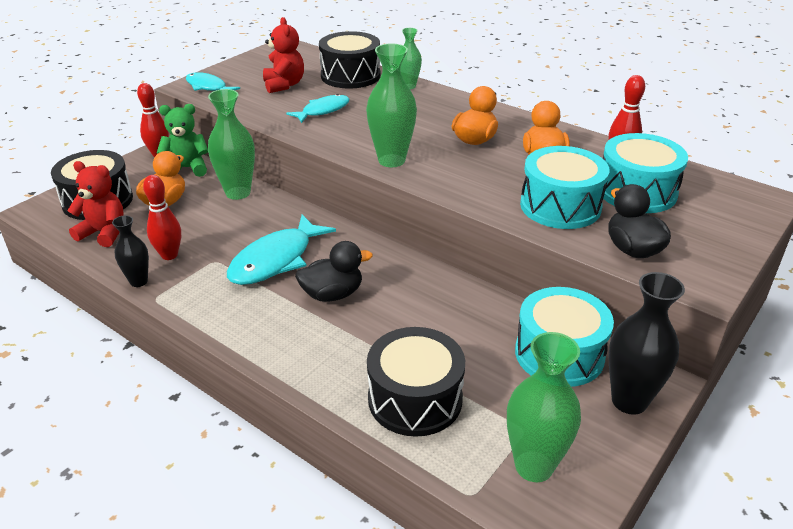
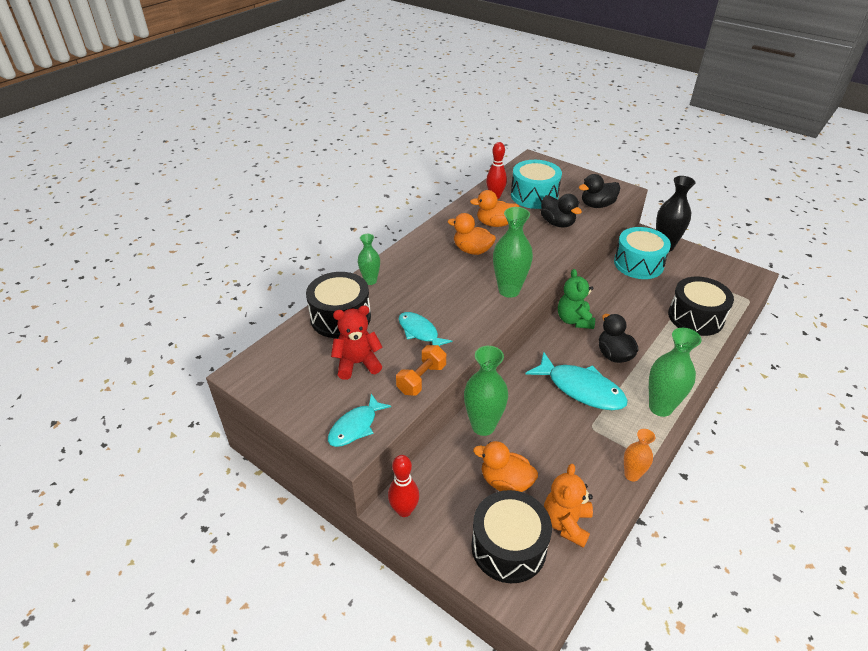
camera: 90 degrees left, 5 degrees up
red teddy bear [67,161,124,247] -> orange teddy bear [544,464,593,548]
black vase [112,215,149,287] -> orange vase [624,429,655,482]
red bowling pin [143,175,181,260] -> none
green teddy bear [157,104,208,177] -> green teddy bear moved to [558,269,595,329]
green vase [507,332,581,482] -> green vase moved to [649,328,701,417]
turquoise drum [520,146,609,229] -> black duck [541,194,582,227]
none -> orange dumbbell [396,345,446,395]

